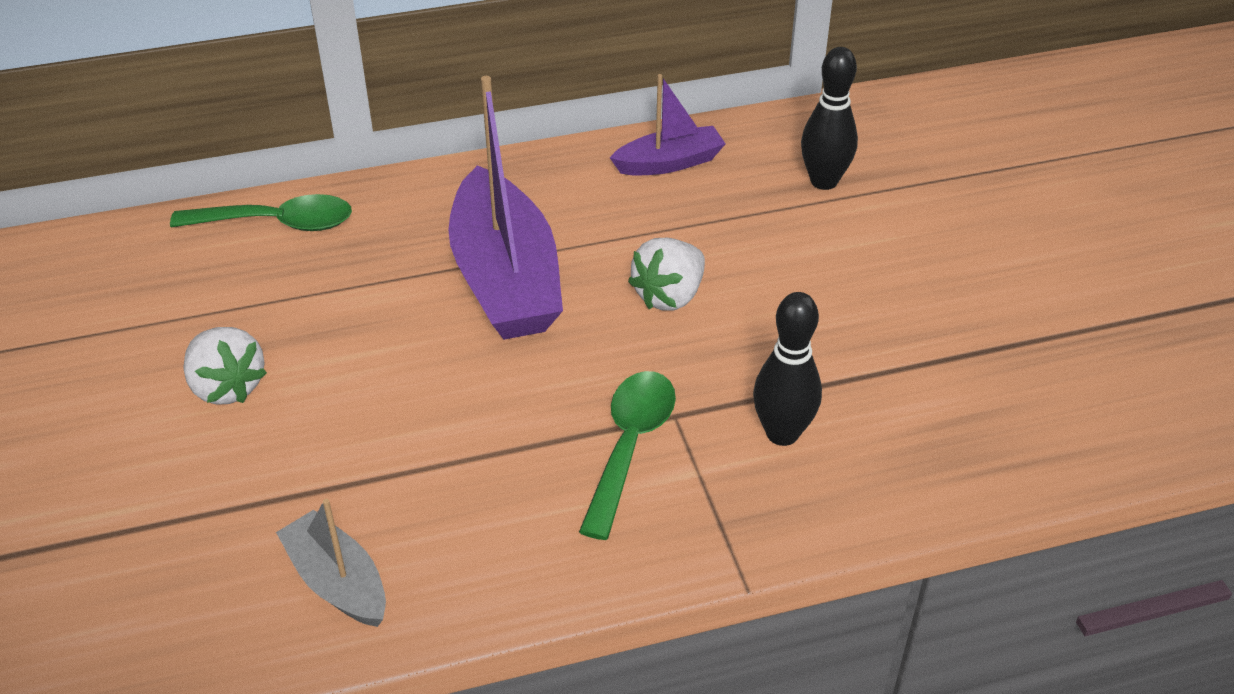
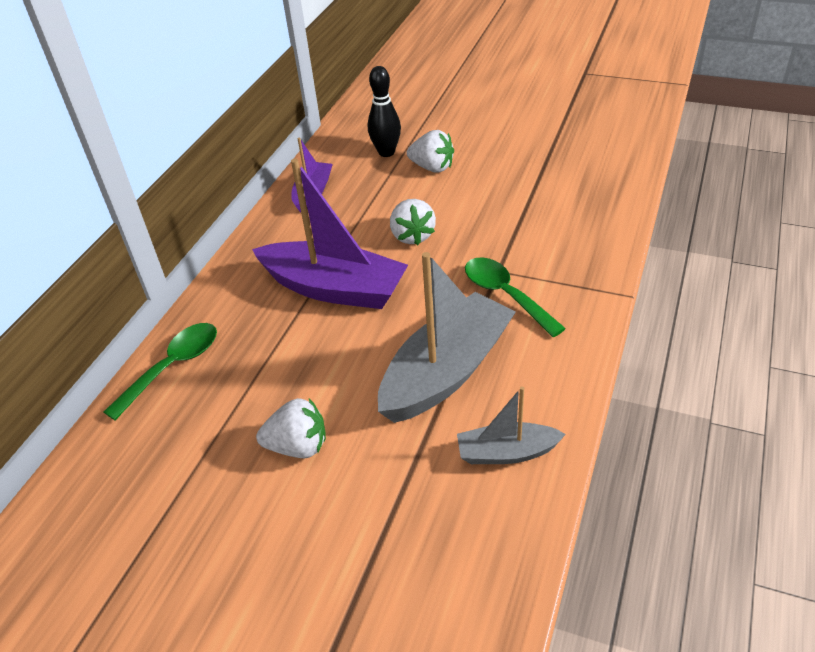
camera: 50 degrees left, 0 degrees up
black bowling pin [753,292,822,446] -> none
none -> grey boat [378,252,516,423]
none -> white strawberry [407,130,454,173]

